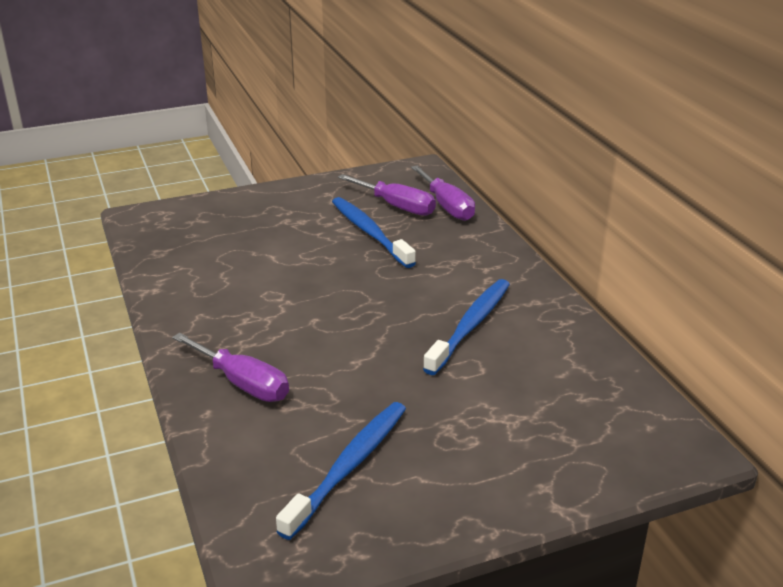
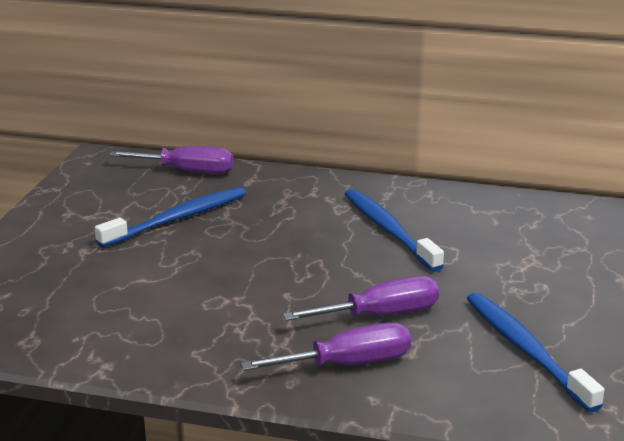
camera: 55 degrees left, 5 degrees down
blue toothbrush [332,197,416,268] -> blue toothbrush turned 135 degrees clockwise [95,187,246,247]
purple screwdriver [338,174,436,216] -> purple screwdriver moved to [283,276,439,321]

